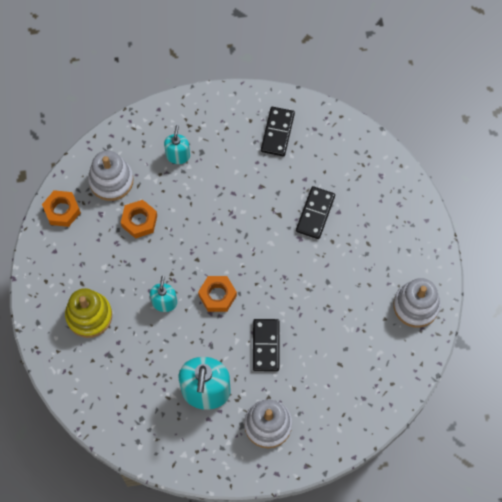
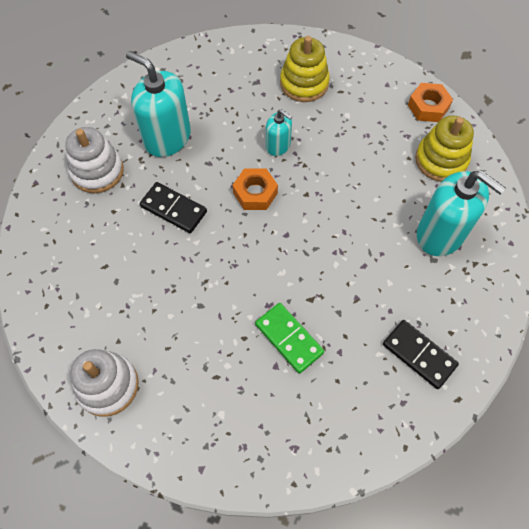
camera: 120 degrees right, 5 degrees down
white stacking toy [88,151,133,201] -> yellow stacking toy [415,116,474,182]
orange nut [121,200,157,239] -> none
turquoise soap dispenser [164,125,190,164] -> turquoise soap dispenser [417,171,506,256], size x1.87
black domino [296,186,335,239] -> green domino [255,303,324,374]

